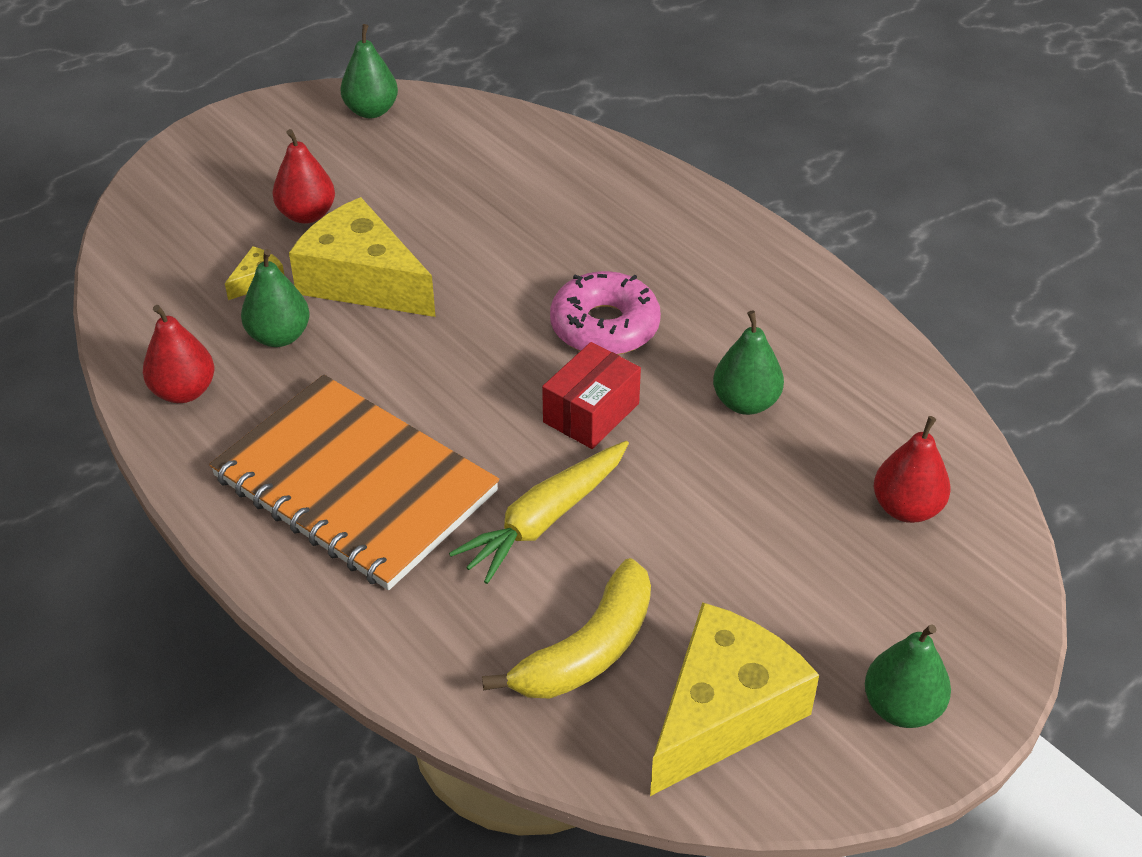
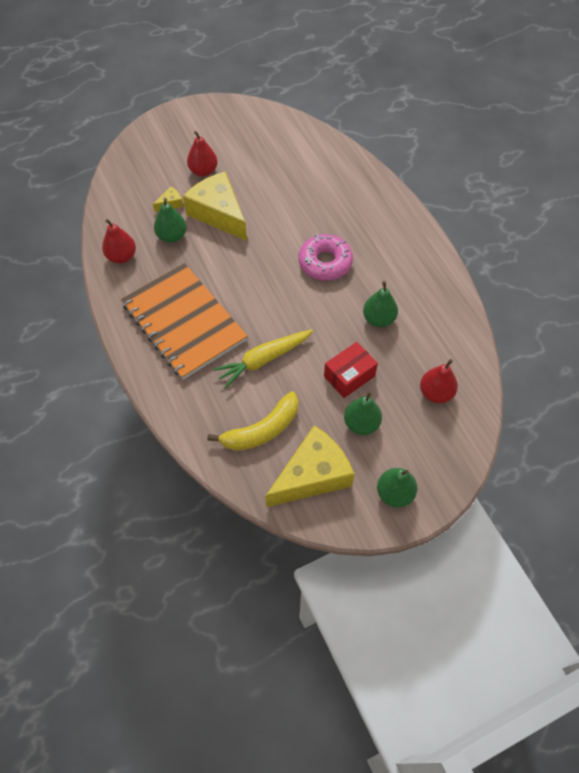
camera: 15 degrees right, 15 degrees up
green pear [340,24,398,118] -> green pear moved to [344,391,382,435]
red box [542,342,641,449] -> red box moved to [324,342,378,398]

